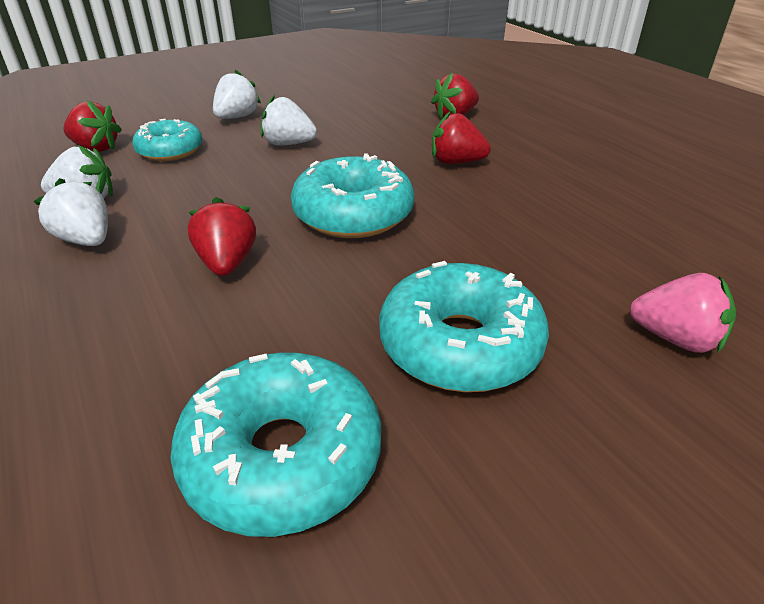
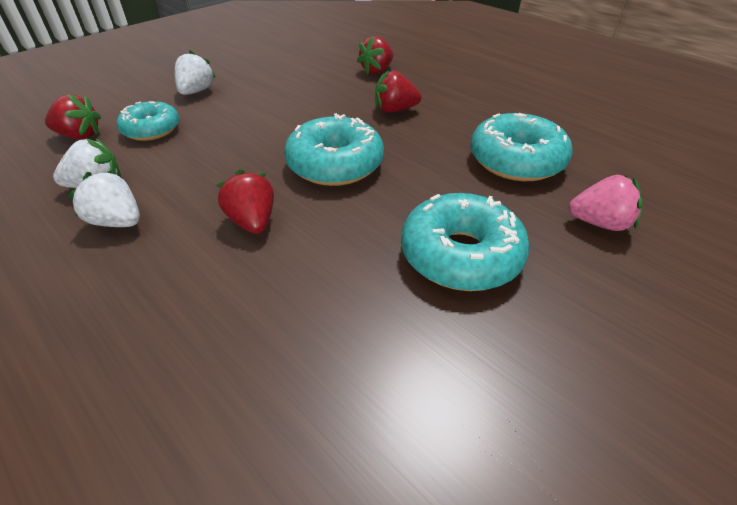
camera: 15 degrees left, 5 degrees up
turquoise donut [170,353,381,537] -> turquoise donut moved to [470,113,573,181]
white strawberry [261,95,317,146] -> none

